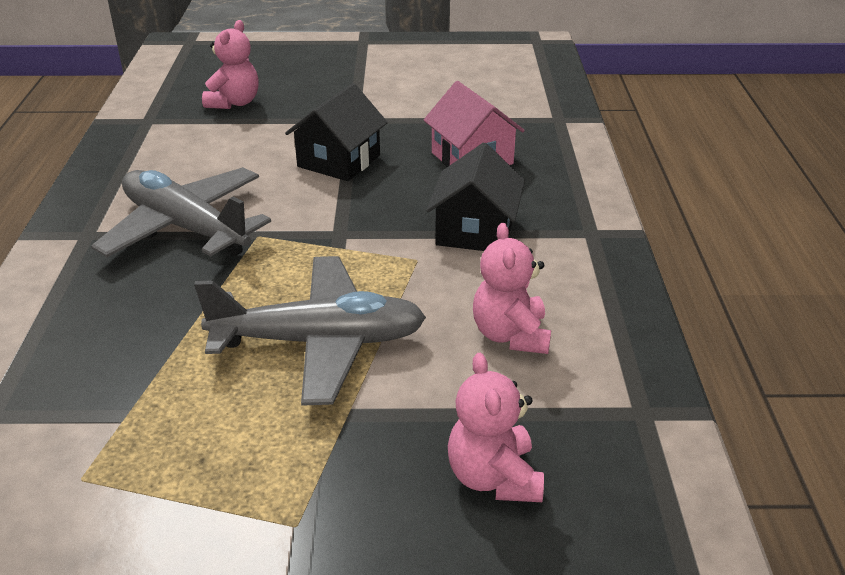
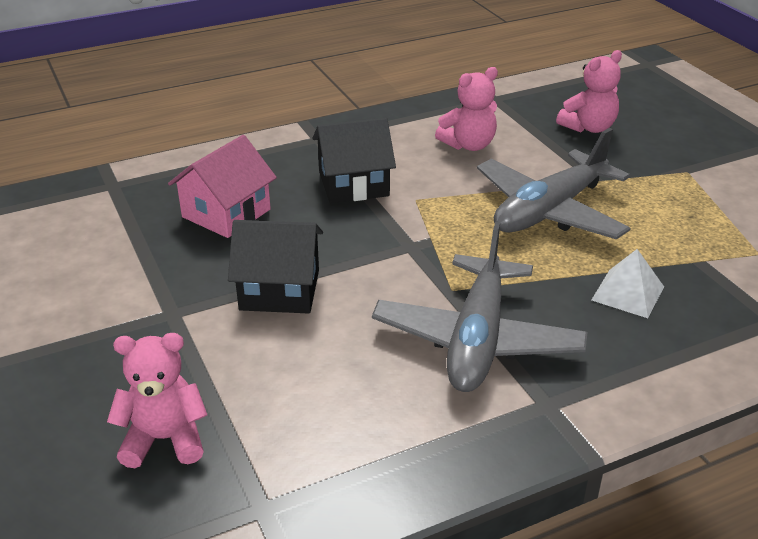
camera: 115 degrees left, 0 degrees up
grey plane [194,256,426,406] -> grey plane turned 105 degrees counterclockwise [477,128,631,239]
none -> white pyramid [592,249,664,318]

